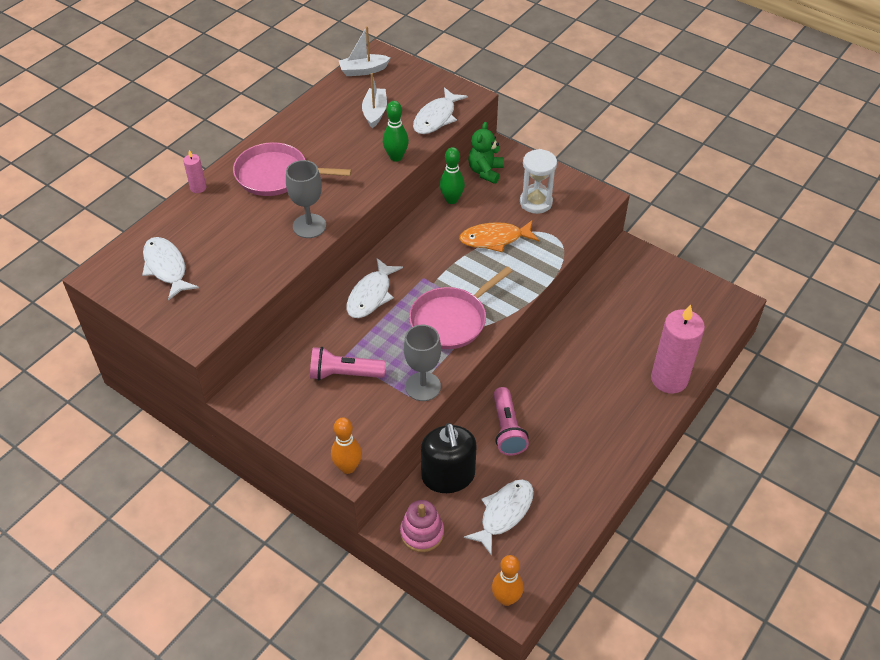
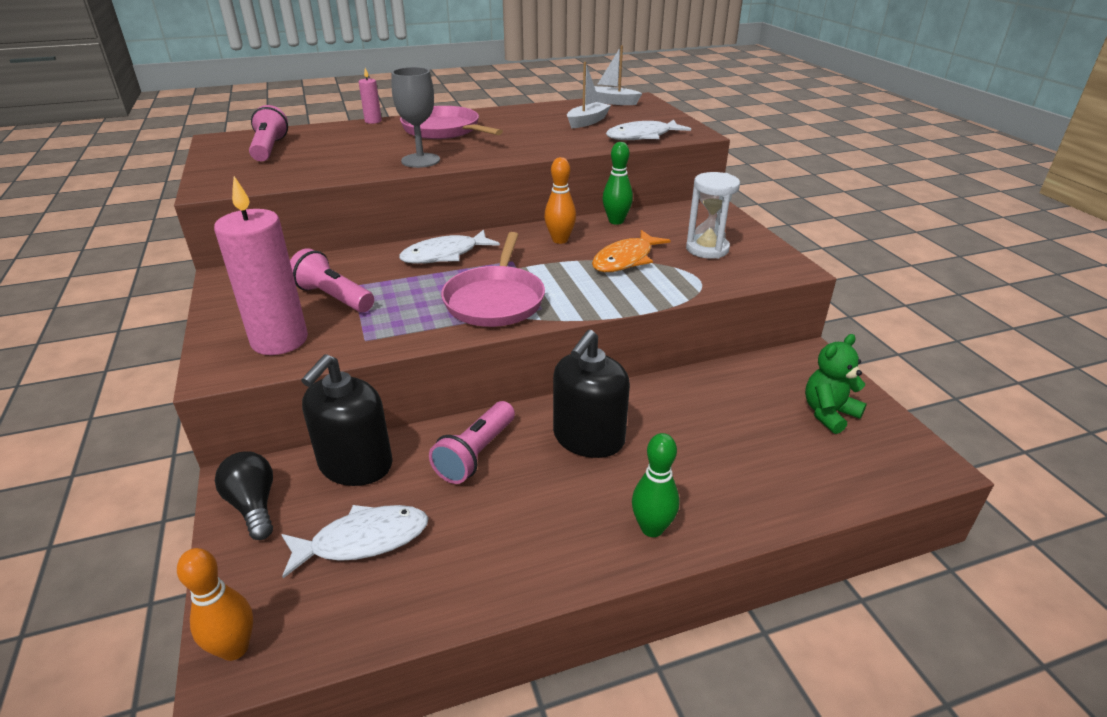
camera: 35 degrees right, 15 degrees down
white fish [142,237,199,300] -> pink flashlight [249,105,288,161]
orange bowling pin [331,417,362,474] -> orange bowling pin moved to [544,157,576,244]
green bowling pin [383,101,409,162] -> green bowling pin moved to [632,433,680,537]
pink stacking toy [400,500,444,552] -> black light bulb [215,451,273,540]
grey goblet [404,325,441,401] -> none
pink pan [409,266,512,349] -> pink pan turned 75 degrees counterclockwise [441,232,545,327]
orange fish [459,220,539,252] -> orange fish turned 75 degrees counterclockwise [592,230,671,272]
green teddy bear [468,122,504,184] -> green teddy bear moved to [805,334,867,434]
pink candle [651,304,705,394] -> pink candle moved to [214,176,308,355]
none -> black soap dispenser [553,330,630,458]

